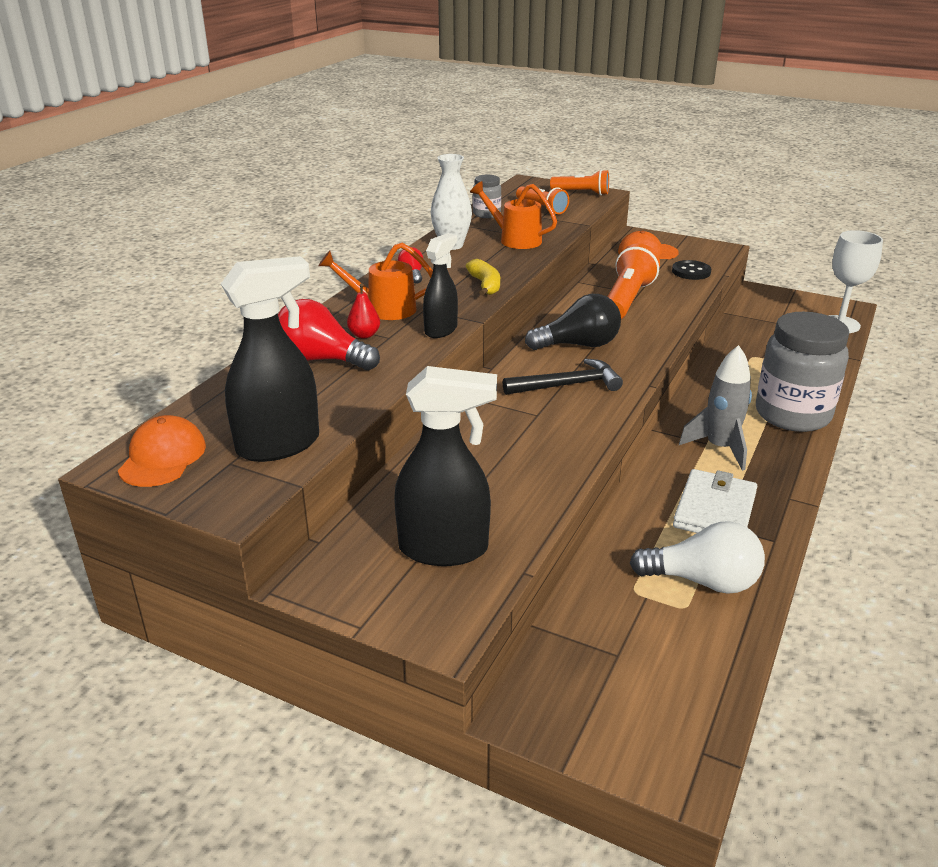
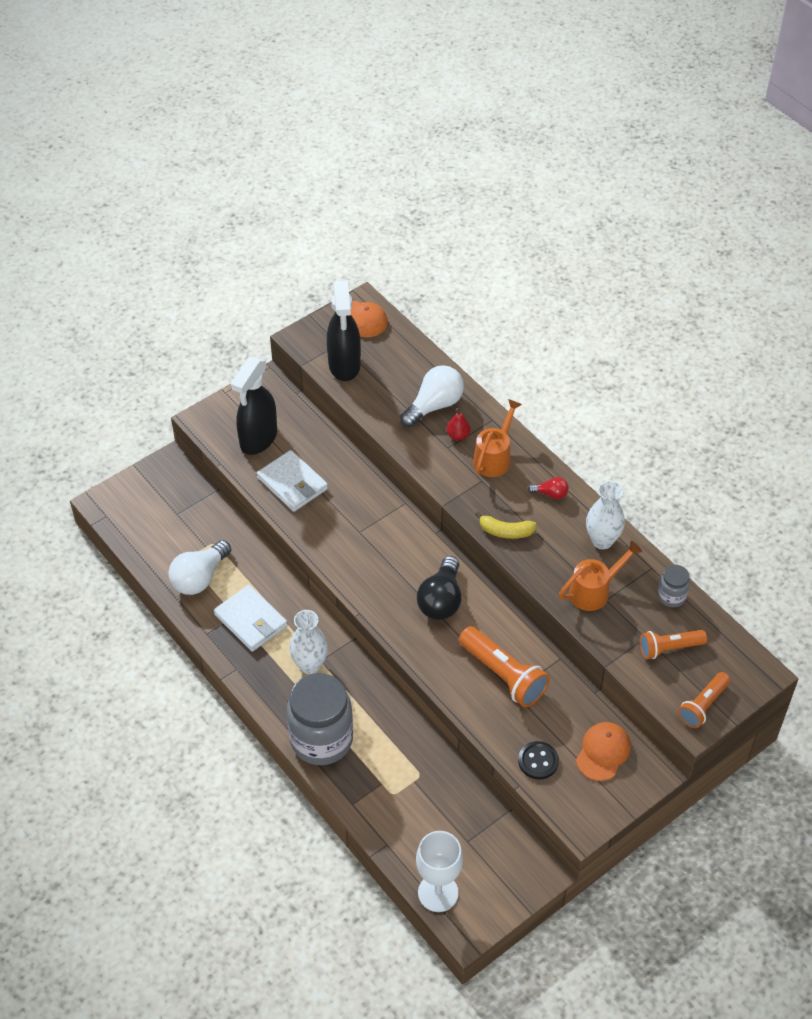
camera: 115 degrees right, 20 degrees up
red light bulb [278,299,380,370] -> white light bulb [400,365,464,427]
black spray bottle [423,233,458,338] -> none
black hammer [503,359,623,395] -> none
grey rocket [679,345,752,471] -> white vase [289,610,328,674]
none -> white wallet [257,450,328,512]

